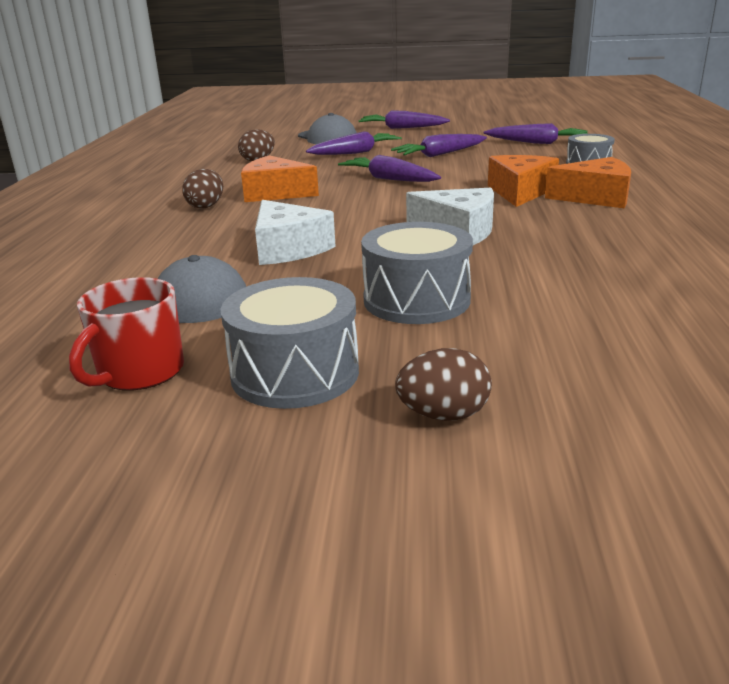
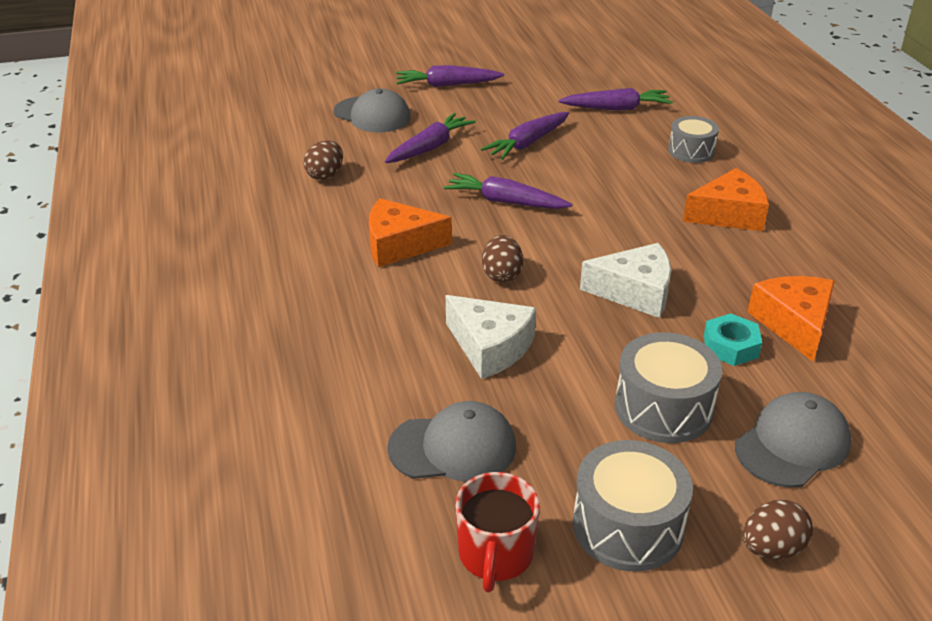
camera: 20 degrees left, 10 degrees up
brown egg [182,169,223,209] -> brown egg moved to [482,235,523,283]
orange cheese [488,155,559,207] -> orange cheese moved to [748,276,835,362]
none -> turquoise nut [704,313,762,366]
none -> grey cap [735,392,851,488]

